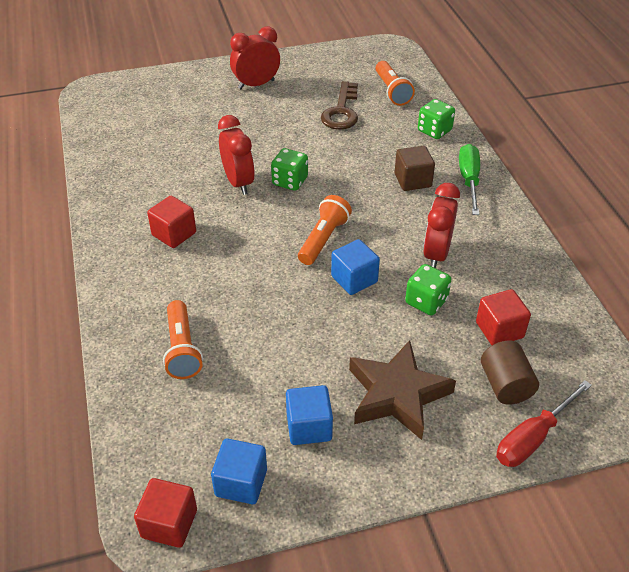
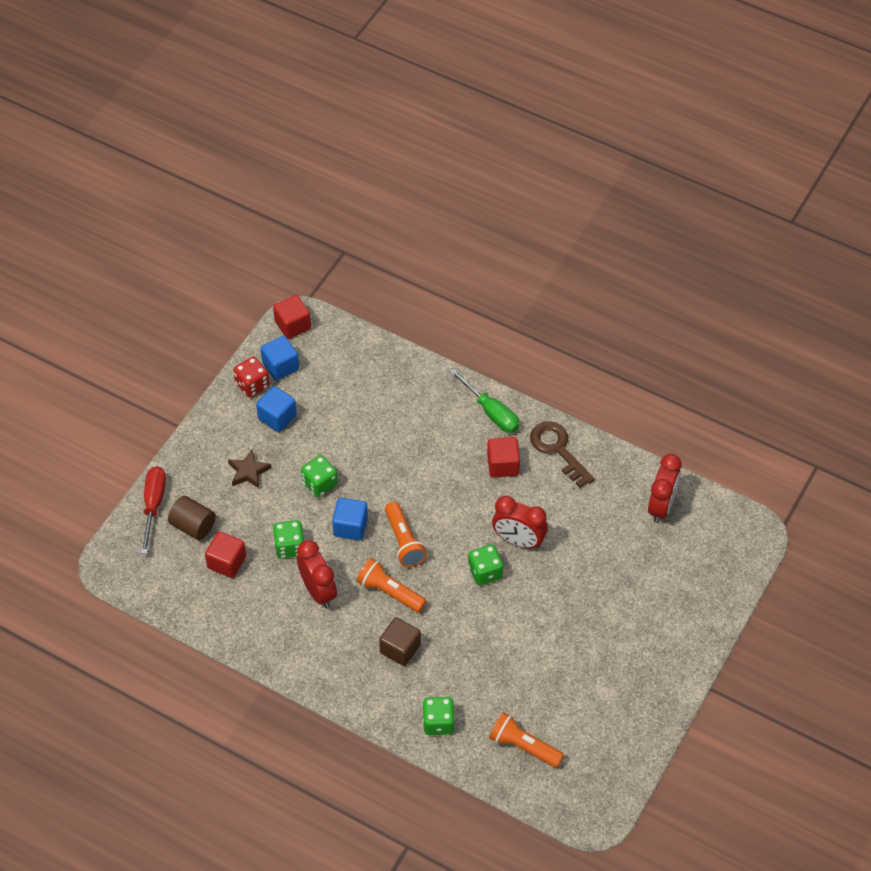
camera: 135 degrees right, 10 degrees up
orange flashlight [163,300,203,379] -> orange flashlight moved to [356,558,426,613]
red clock [230,26,280,89] -> red clock moved to [648,454,681,523]
brown key [321,81,358,130] -> brown key moved to [530,421,595,488]
brown star [349,340,456,440] -> brown star [228,449,271,488], size x0.55
green screwdriver [459,144,480,215] -> green screwdriver moved to [449,368,520,433]
none -> red dice [233,357,269,397]
none -> green dice [301,455,338,497]

